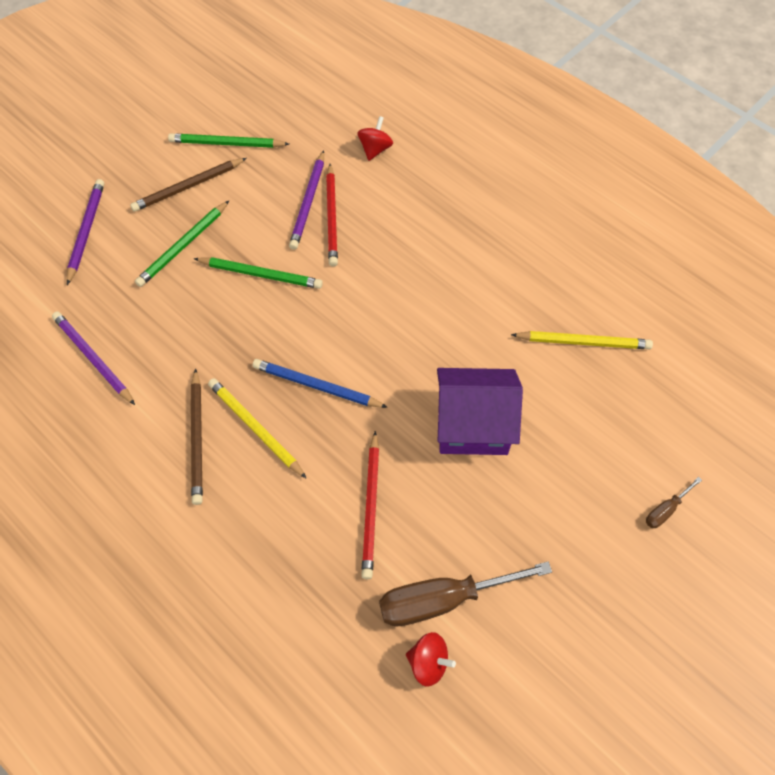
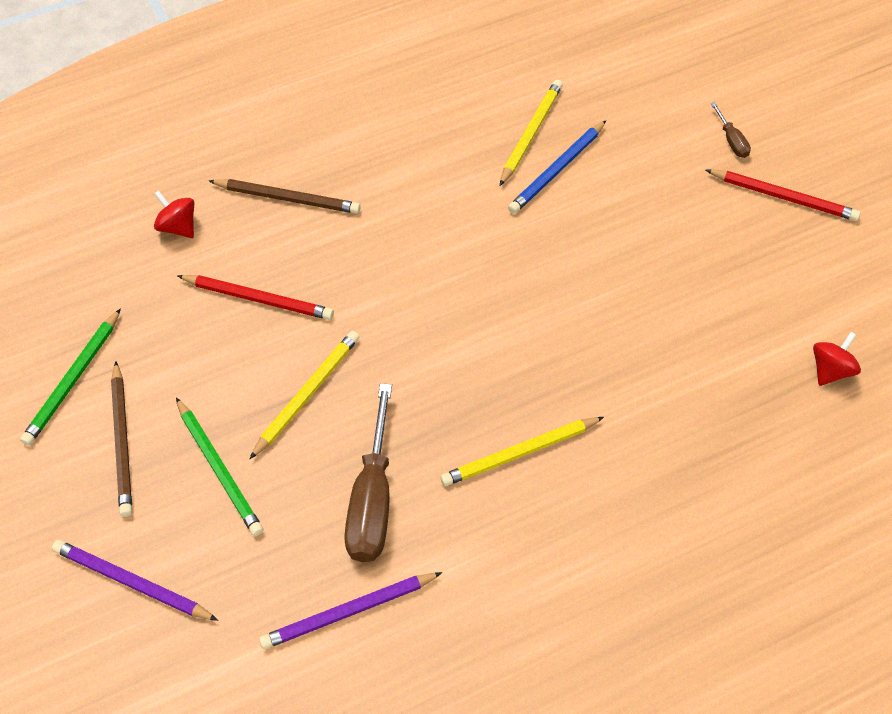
camera: 70 degrees left, 5 degrees down
brown pencil [191,368,203,505] -> brown pencil moved to [209,179,361,214]
green pencil [194,257,323,289] -> yellow pencil [250,331,359,459]
blue pencil [253,359,388,408] -> blue pencil moved to [508,121,606,214]
purple pencil [289,150,324,250] -> none
red pencil [361,431,379,579] -> red pencil moved to [706,169,861,221]
brown screwdriver [379,562,552,627] -> brown screwdriver moved to [344,383,392,562]
purple house [437,368,523,455] -> none

